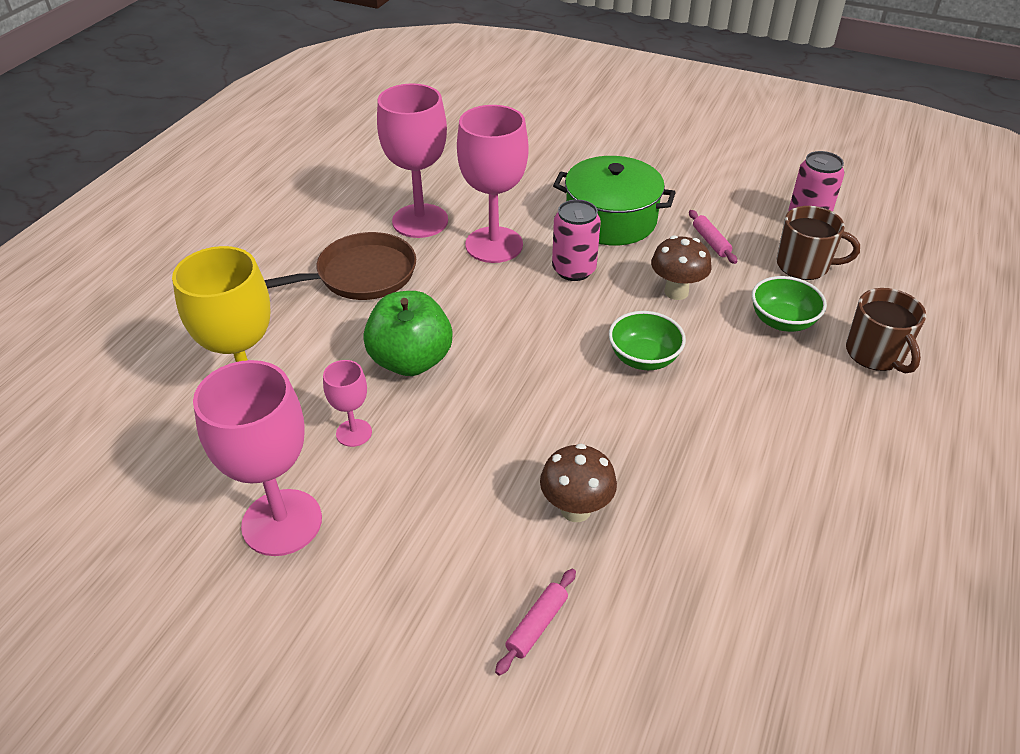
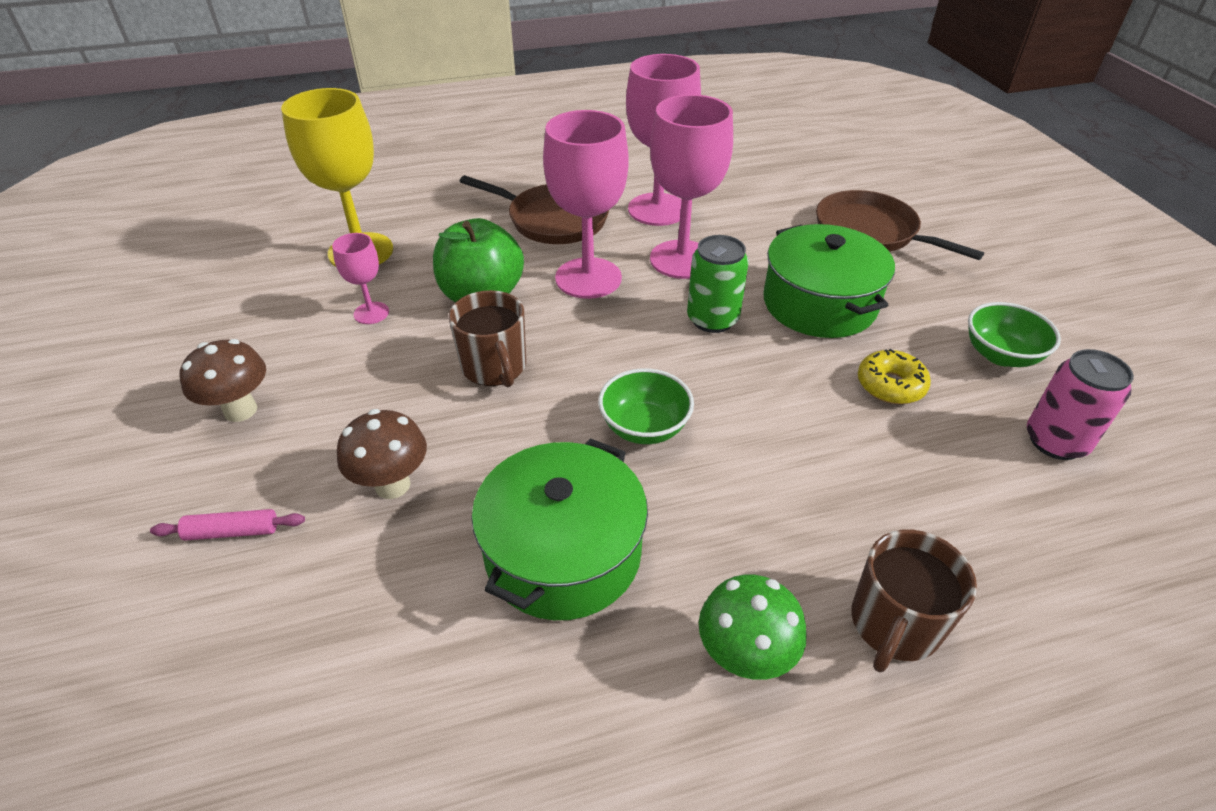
camera: 50 degrees right, 0 degrees up
pink goblet [193,360,322,556] -> pink goblet moved to [543,110,629,299]
pink can [552,199,601,281] -> green can [687,235,749,333]
brown mushroom [651,235,712,300] -> brown mushroom moved to [179,339,266,422]
pink rolling pin [689,210,737,264] -> yellow donut [858,349,931,404]
green bowl [752,276,827,332] -> green bowl moved to [968,302,1061,367]
brown mug [777,206,860,280] -> brown mug moved to [448,290,526,387]
none -> green pot [472,438,648,620]
none -> green mushroom [699,575,807,680]
none -> brown pan [816,190,984,260]

